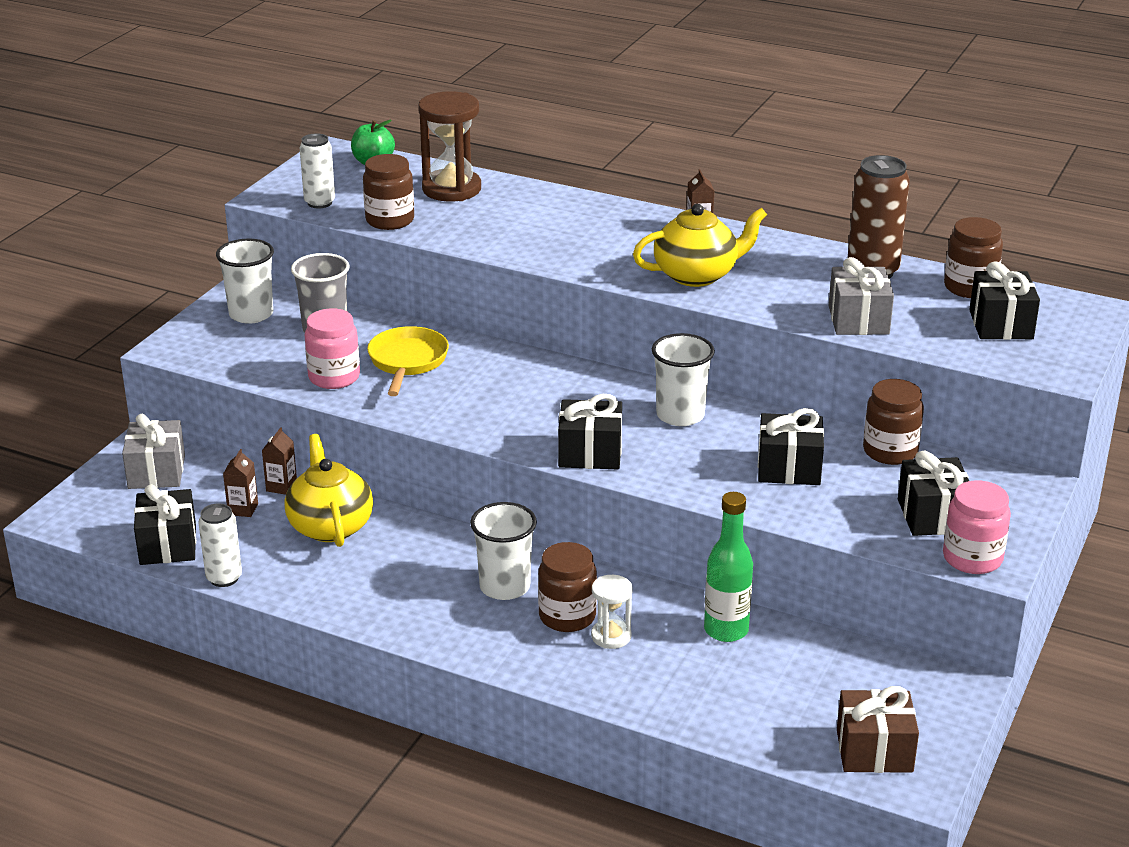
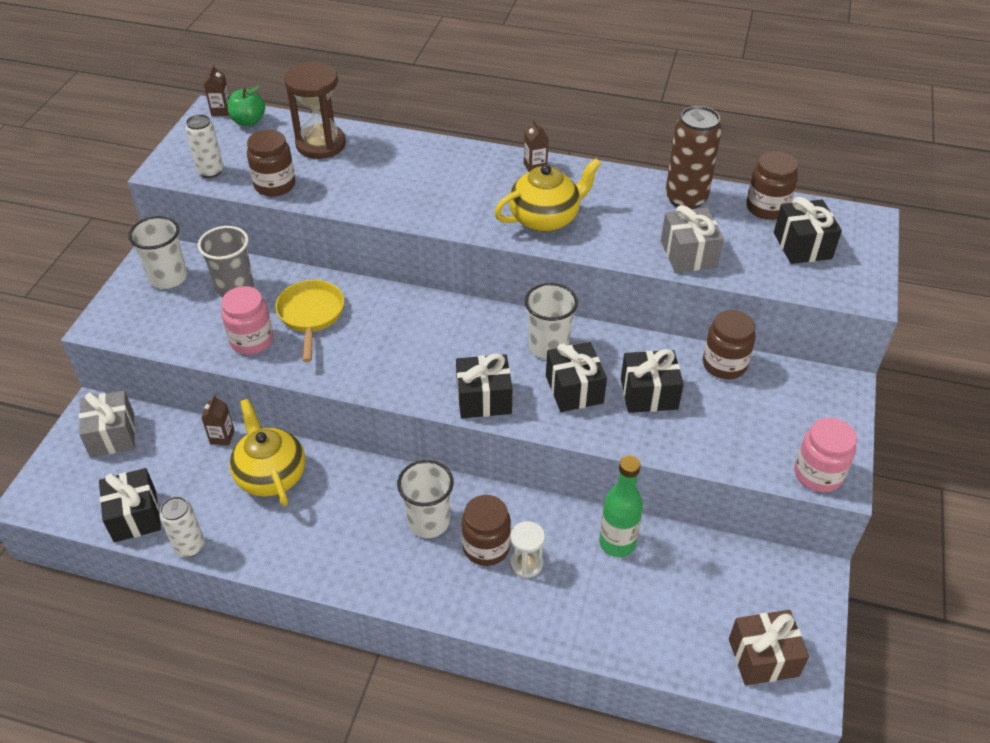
camera: 10 degrees left, 15 degrees up
brown carton [223,449,258,517] -> brown carton moved to [204,65,229,116]
black gift [898,451,969,536] -> black gift moved to [546,342,607,412]

